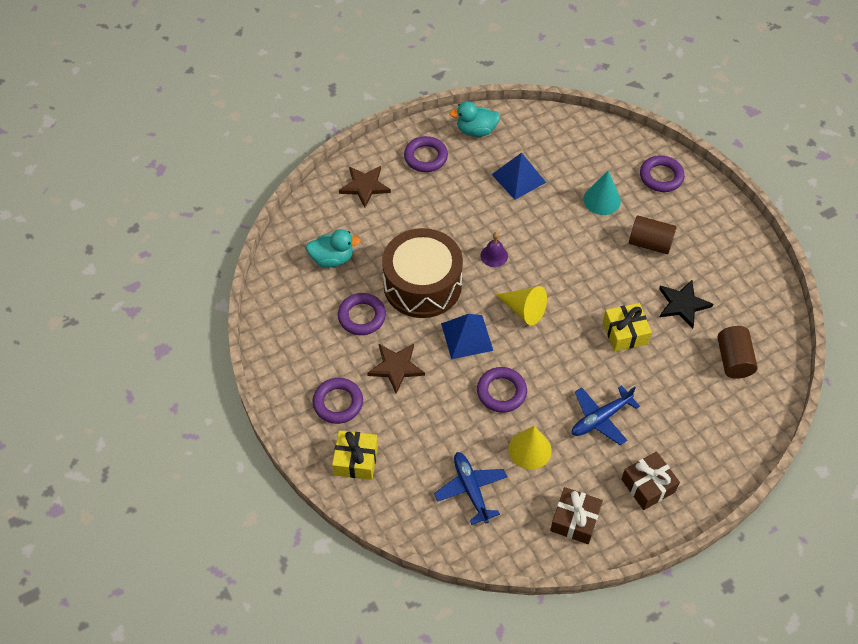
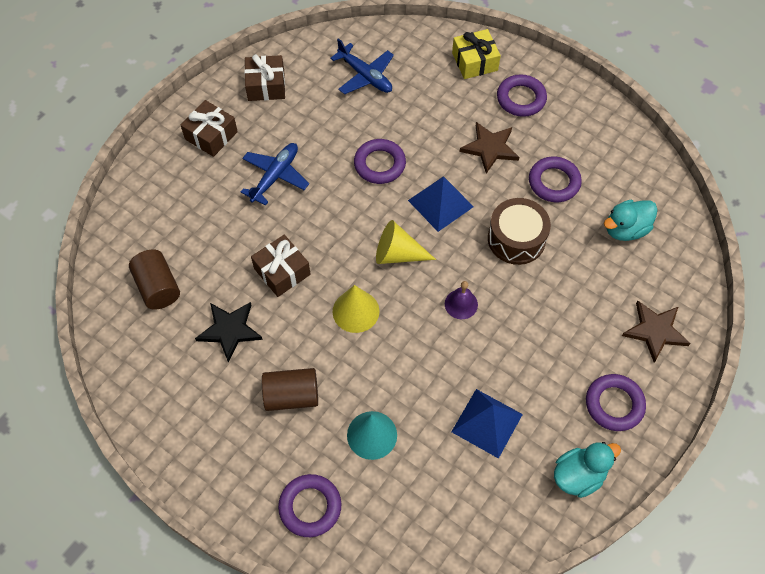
camera: 155 degrees right, 5 degrees up
brown drum [382,228,463,318] -> brown drum [488,198,551,265], size x0.65
yellow cone [509,426,552,470] -> yellow cone moved to [333,285,379,333]
yellow gift [603,303,652,351] -> brown gift [251,235,311,297]

